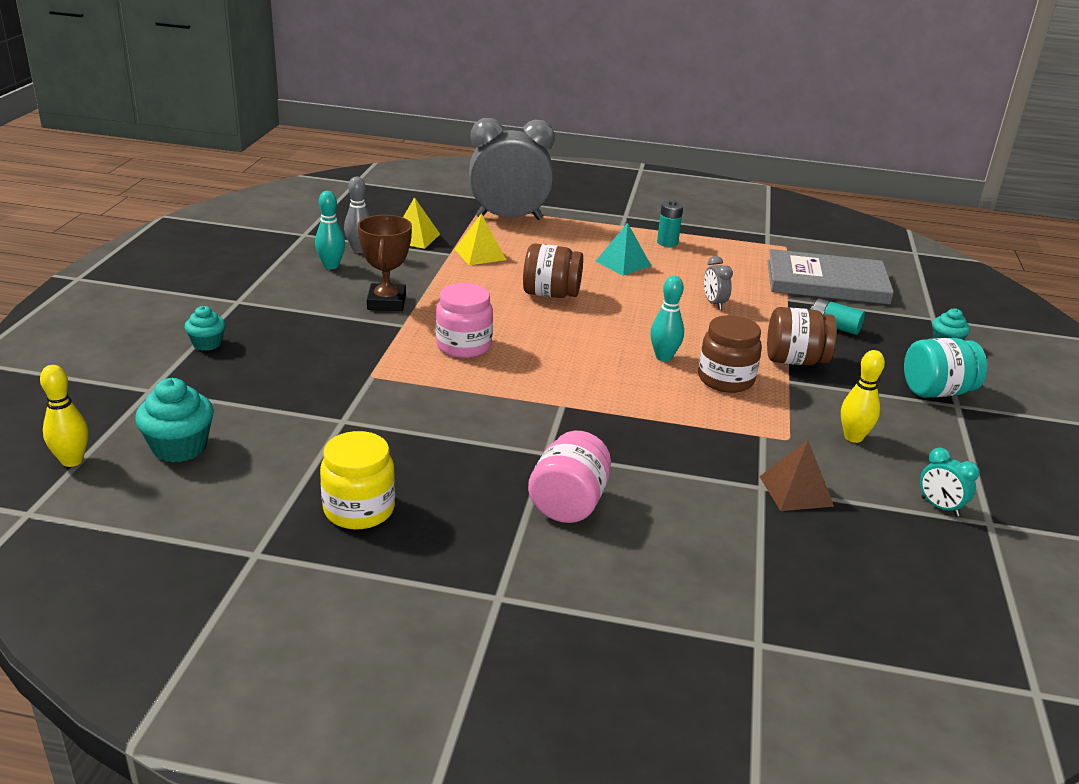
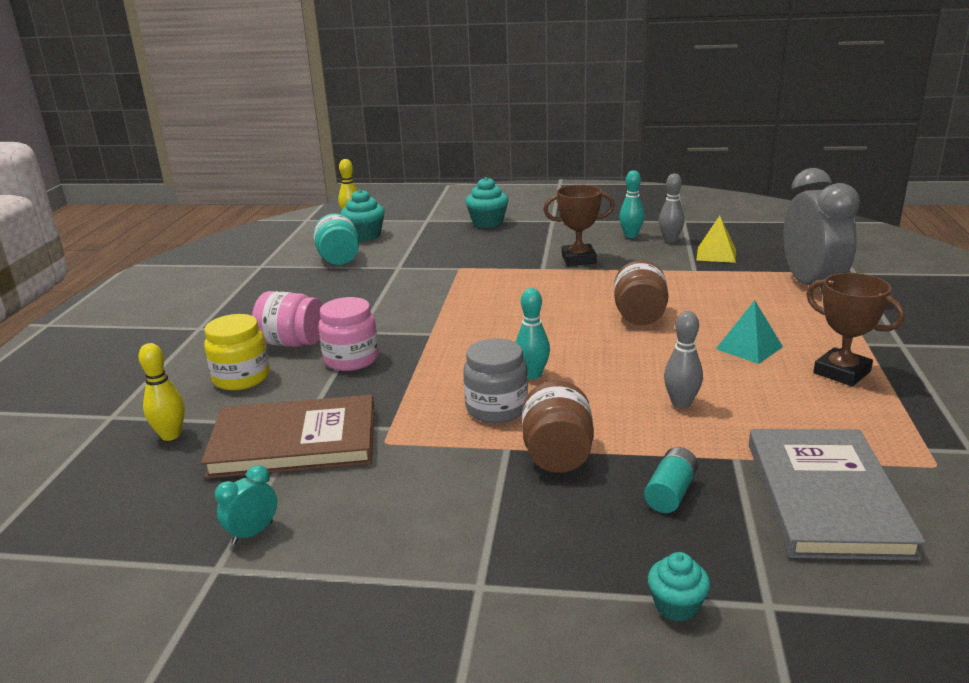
camera: 90 degrees right, 5 degrees down
turquoise cupcake [185,306,225,351] -> turquoise cupcake [465,177,509,228], size x1.62
yellow jar [320,431,395,530] -> yellow jar moved to [204,314,270,390]
pink jar [436,283,493,358] -> pink jar moved to [318,297,379,371]
yellow pyramid [455,213,506,265] -> none
turquoise battery [657,200,683,247] -> brown trophy [806,273,905,386]
brown jar [698,315,762,393] -> grey jar [463,338,528,423]
grey clock [704,256,733,310] -> grey bowling pin [664,311,703,409]
brown pyramid [759,440,834,511] -> brown book [201,395,375,479]
yellow bowling pin [841,350,885,443] -> yellow bowling pin moved to [138,343,185,441]
turquoise jar [904,338,987,398] -> turquoise jar moved to [313,213,359,265]

